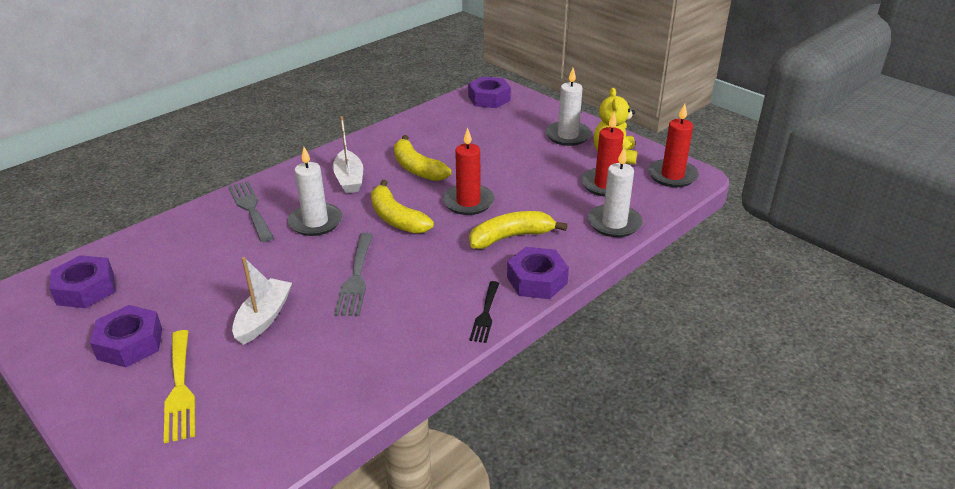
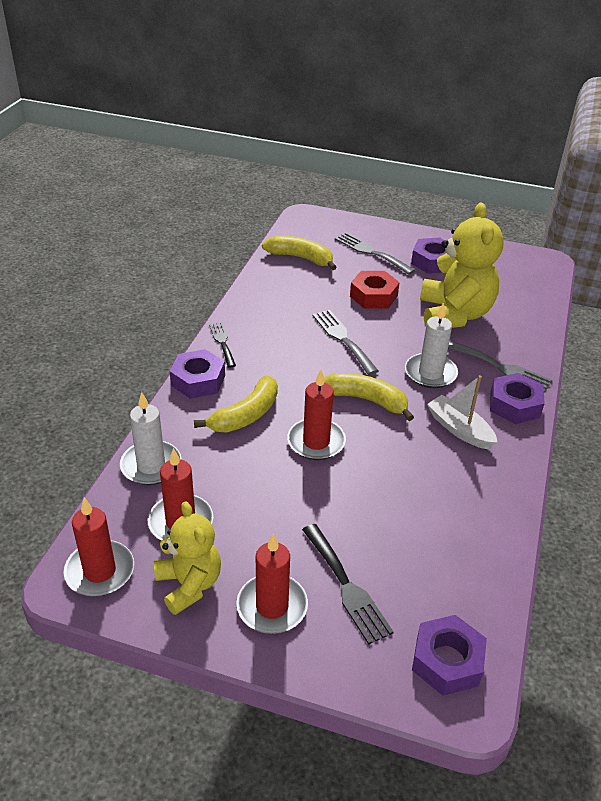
camera: 150 degrees right, 5 degrees up
purple nut [49,255,115,308] -> purple nut moved to [490,373,545,424]
yellow fork [164,330,195,443] -> grey fork [335,232,415,275]
white boat [232,257,292,345] -> red nut [350,271,400,309]
yellow banana [394,135,452,181] -> yellow banana moved to [262,235,336,270]
white candle [545,68,591,146] -> red candle [236,534,308,634]
none -> black fork [302,524,394,645]
none -> yellow teddy bear [420,203,504,328]

